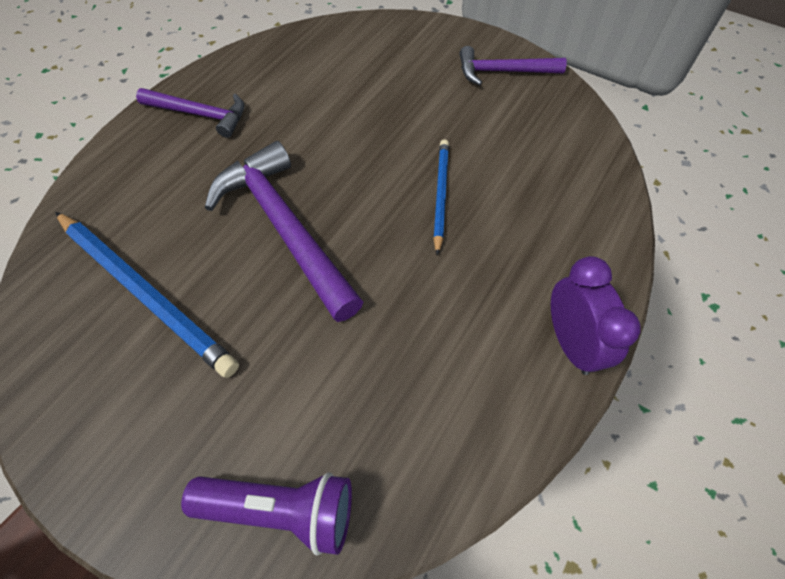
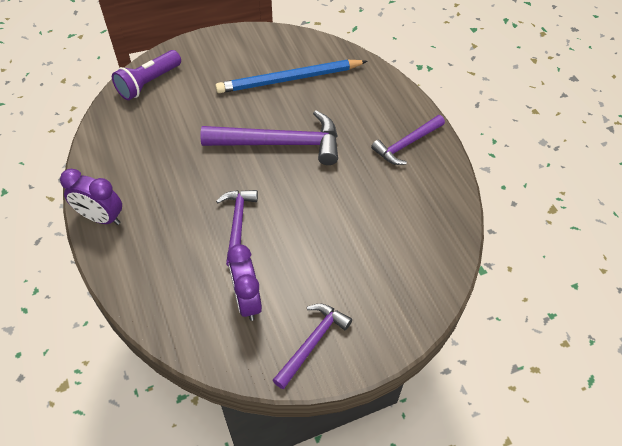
camera: 125 degrees right, 5 degrees down
blue pencil [433,139,449,255] -> purple hammer [216,190,258,266]
none -> purple clock [227,244,262,321]

